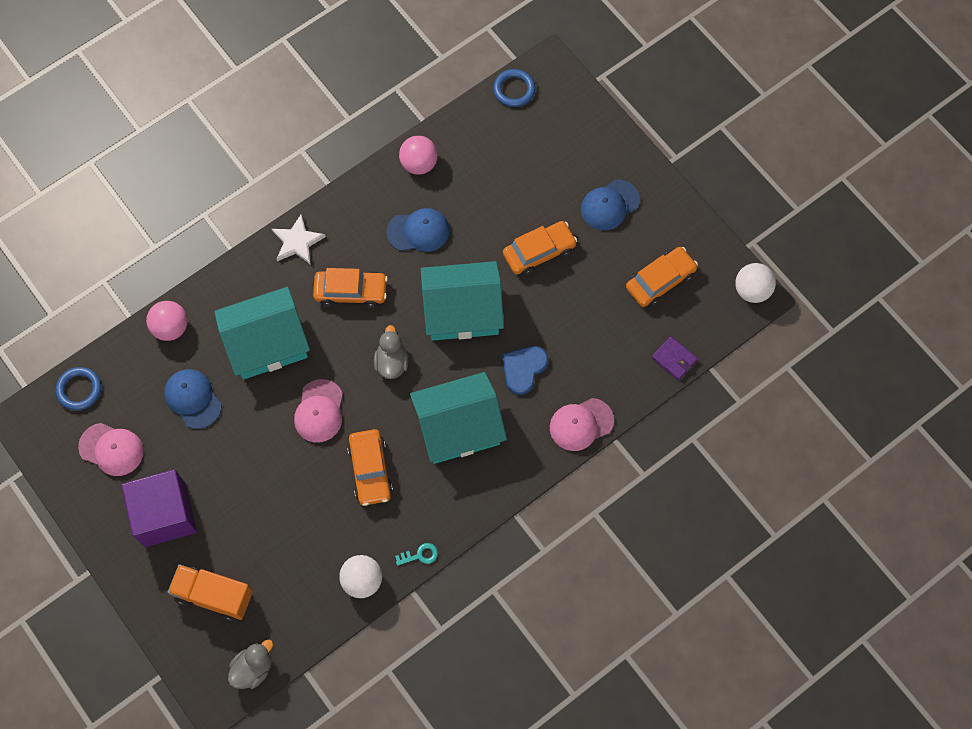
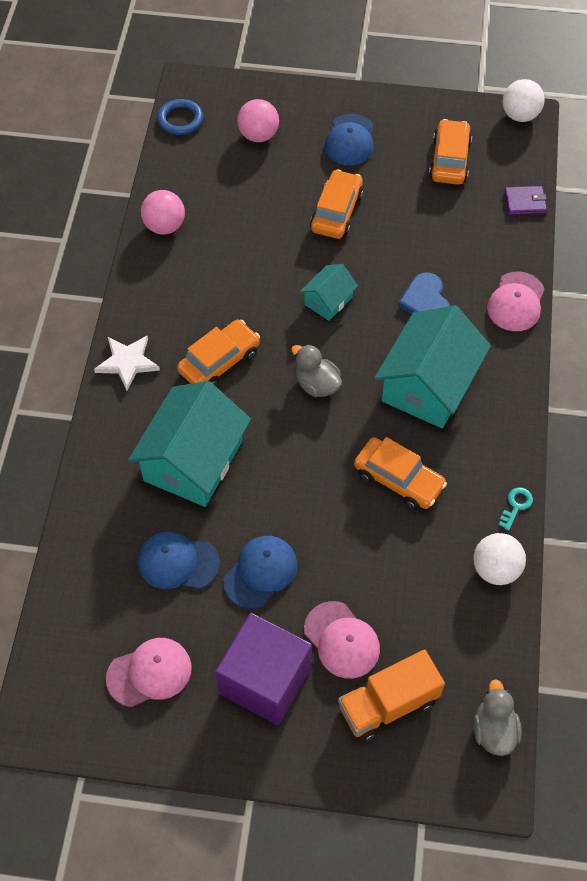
camera: 45 degrees left, 10 degrees down
blue ring [56,367,101,410] -> none
pink ball [146,301,188,341] -> pink ball moved to [237,99,279,142]
pink cap [294,379,343,442] -> pink cap moved to [304,601,380,678]
blue cap [386,208,450,252] -> blue cap moved to [223,536,297,609]
turquoise house [421,261,504,341] -> turquoise house [300,264,358,321], size x0.50

